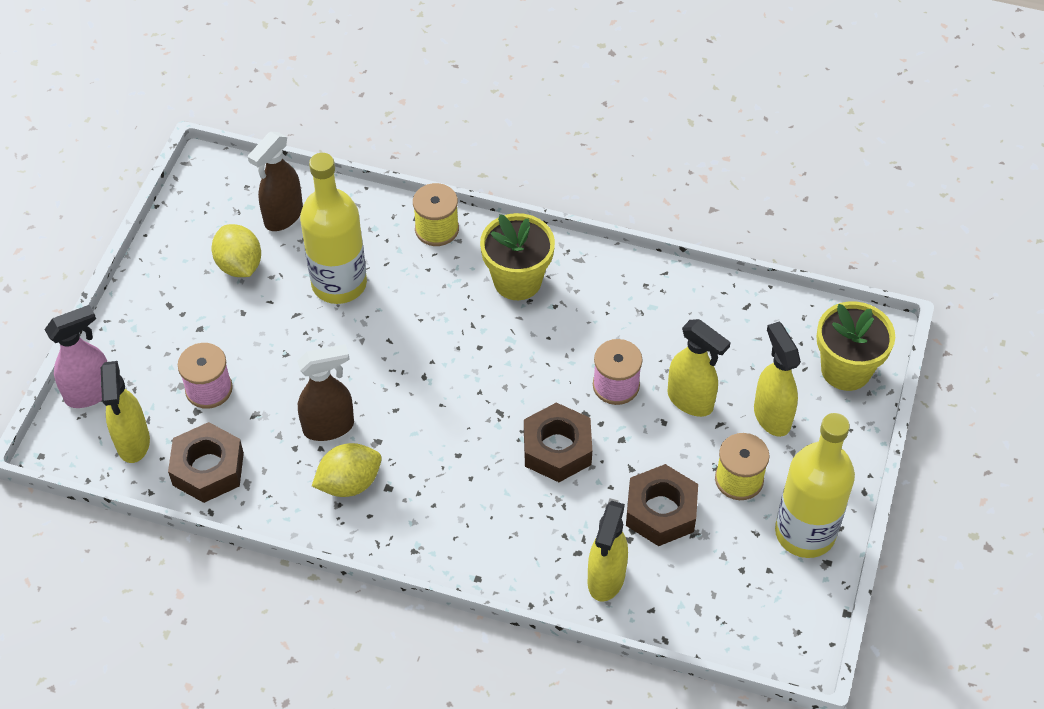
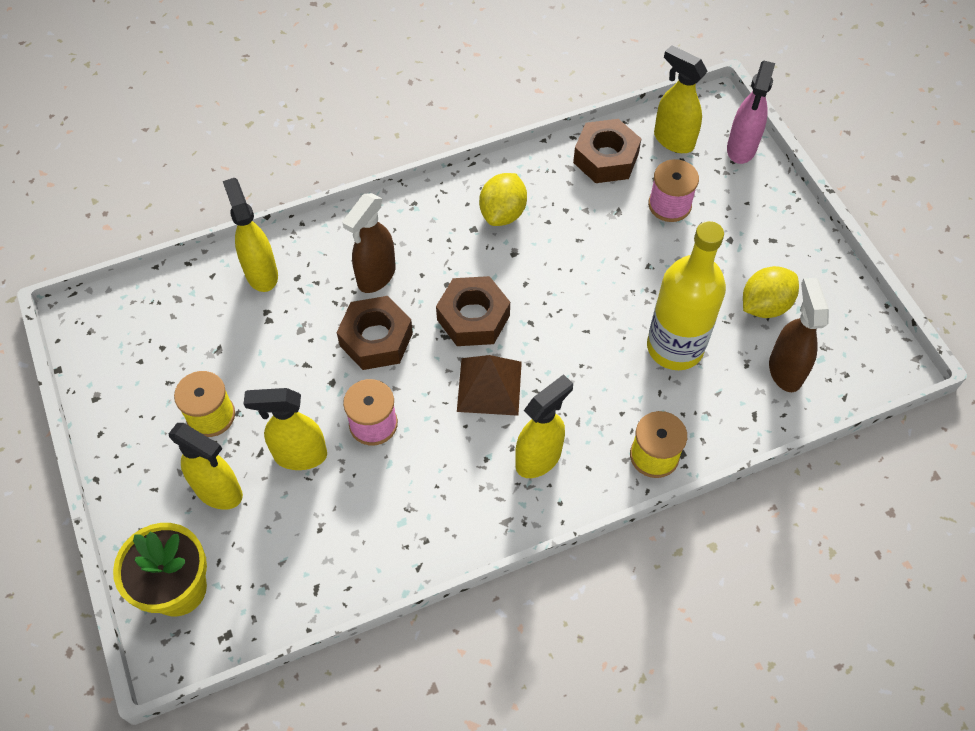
camera: 140 degrees right, 5 degrees up
yellow lemon [211,224,261,277] -> yellow lemon turned 60 degrees counterclockwise [743,266,799,318]
brown spray bottle [297,344,354,441] -> brown spray bottle moved to [342,193,396,293]
yellow flower pot [480,213,555,300] -> yellow spray bottle [515,374,573,478]
brown nut [626,464,698,546] -> brown nut moved to [436,276,510,346]
yellow bottle [775,413,855,558] -> none
none -> brown pyramid [457,355,522,416]

